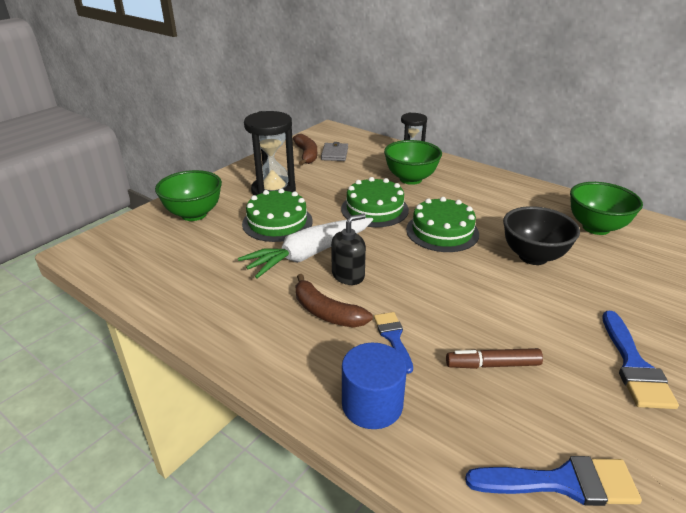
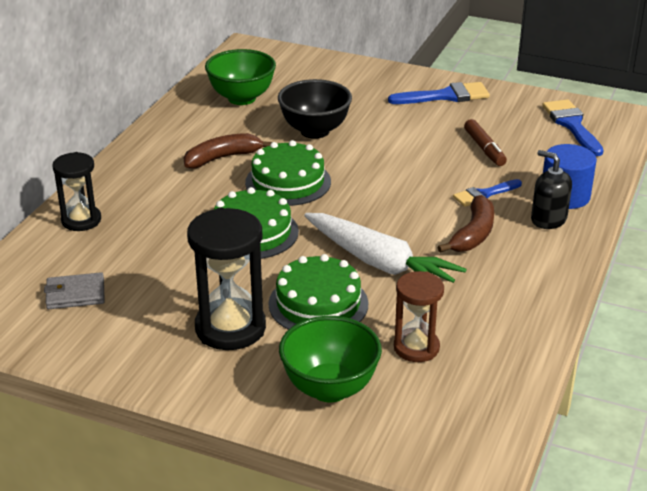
camera: 105 degrees left, 0 degrees up
brown banana [293,134,317,166] -> brown banana moved to [183,133,272,168]
black soap dispenser [331,213,366,285] -> black soap dispenser moved to [531,150,572,229]
green bowl [384,140,442,185] -> none
none -> brown hourglass [394,271,444,362]

